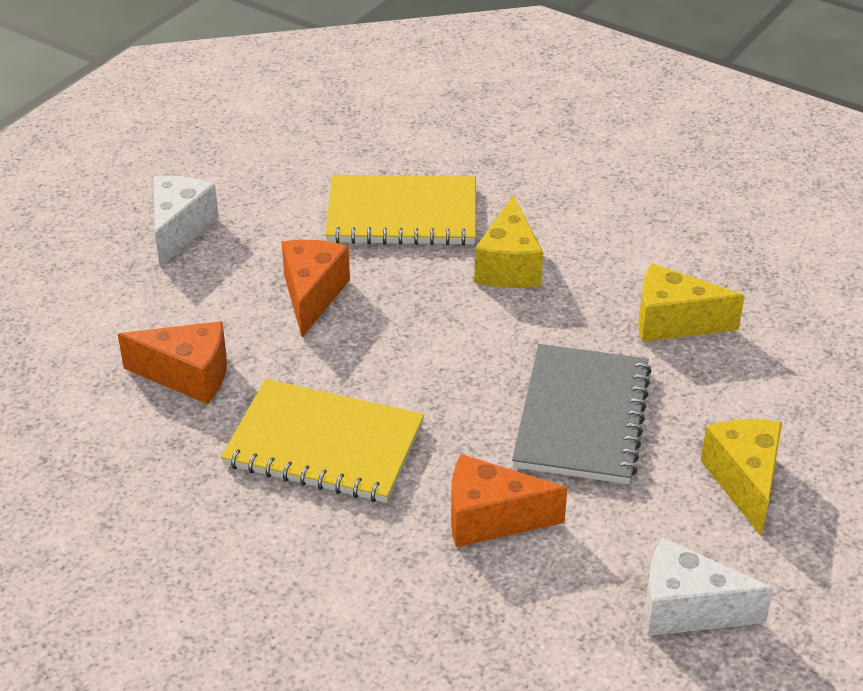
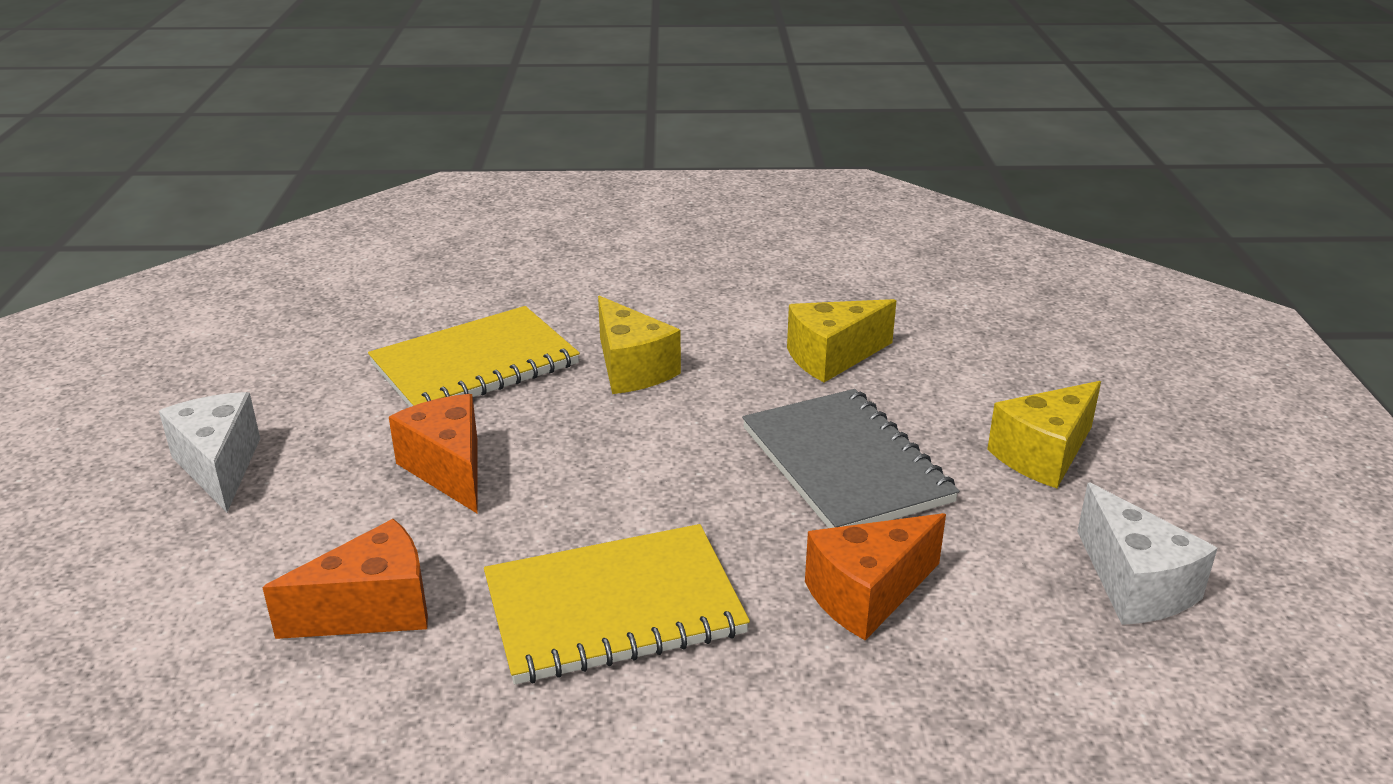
camera: 35 degrees left, 10 degrees down
white cheese [645,537,774,636] -> white cheese turned 90 degrees counterclockwise [1077,483,1217,625]
yellow cheese [701,419,782,536] -> yellow cheese turned 90 degrees counterclockwise [987,381,1101,488]

